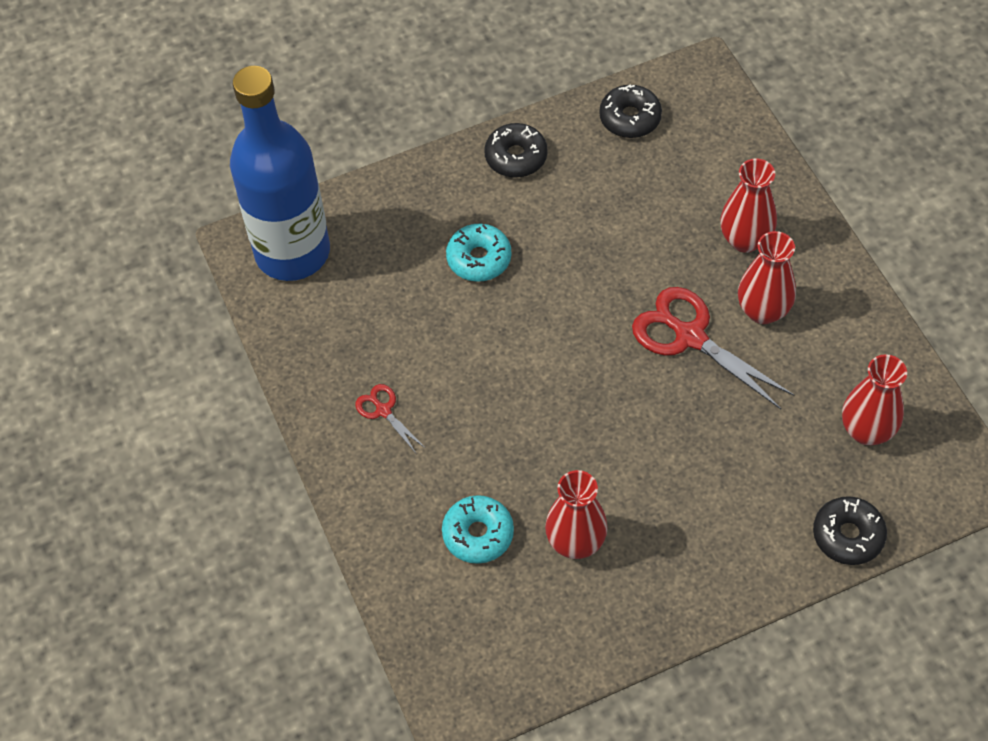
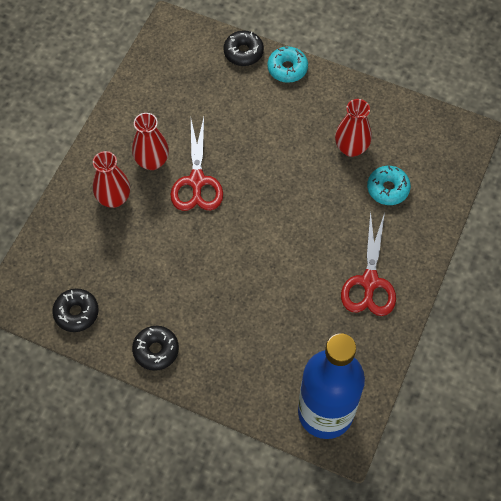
camera: 135 degrees left, 5 degrees up
red scissors [355,384,425,453] -> red scissors [341,210,396,316], size x2.01
turquoise donut [446,224,511,282] -> turquoise donut moved to [267,46,308,83]
red vase [842,354,907,445] -> none

